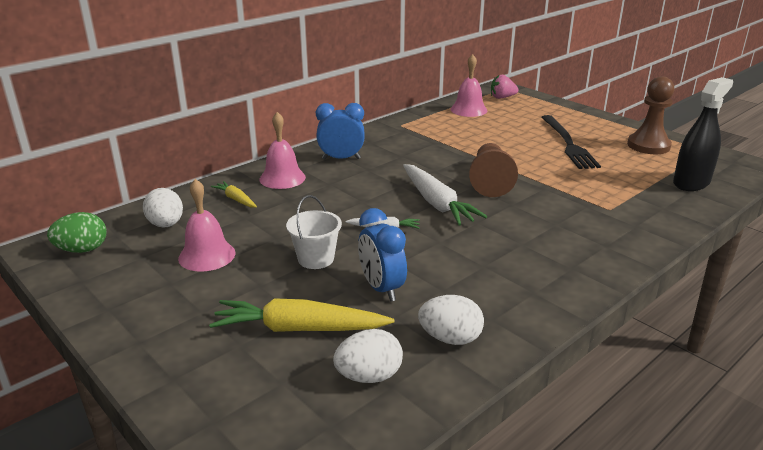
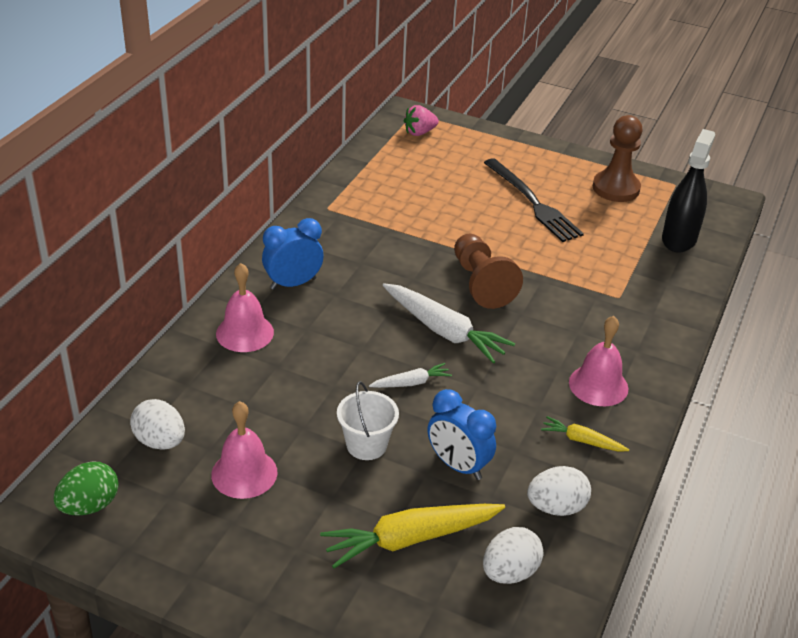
camera: 25 degrees left, 10 degrees up
yellow carrot [211,181,257,208] -> yellow carrot moved to [541,416,630,452]
pink bell [450,54,487,117] -> pink bell moved to [569,316,628,406]

